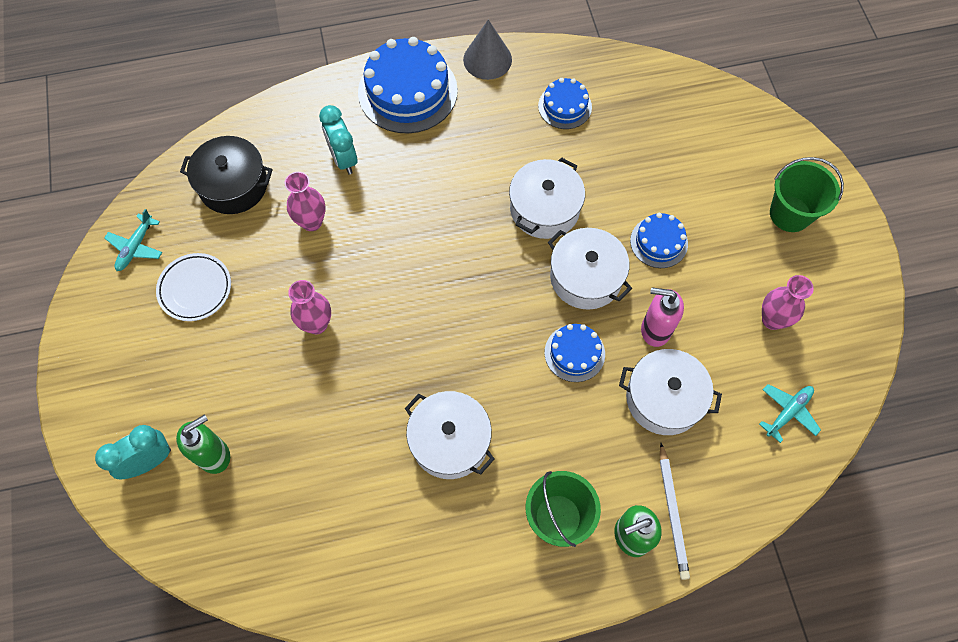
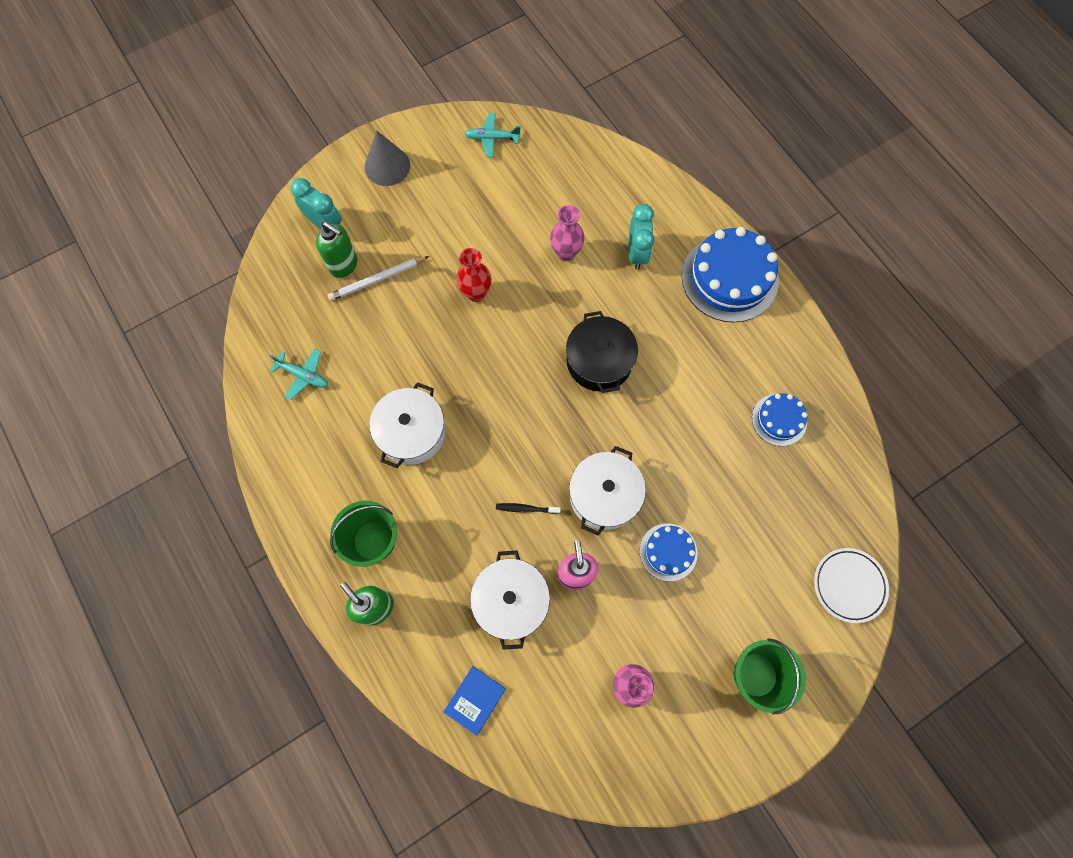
camera: 70 degrees right, 5 degrees up
white plate [156,253,231,321] -> white plate moved to [814,548,889,623]
black pot [180,136,273,214] -> black pot moved to [566,311,638,393]
pink vase [288,280,331,334] -> red vase [456,248,491,302]
turquoise clock [319,105,357,174] -> turquoise clock turned 135 degrees clockwise [629,204,654,270]
grey cone [463,20,512,80] -> grey cone moved to [365,130,410,186]
white pot [509,157,585,239] -> none
blue cake [545,324,605,382] -> black toothbrush [496,503,561,514]
white pencil [660,443,690,580] -> white pencil moved to [328,256,429,301]
turquoise plane [759,384,821,443] -> turquoise plane moved to [270,348,328,400]
none -> blue book [443,666,506,736]

